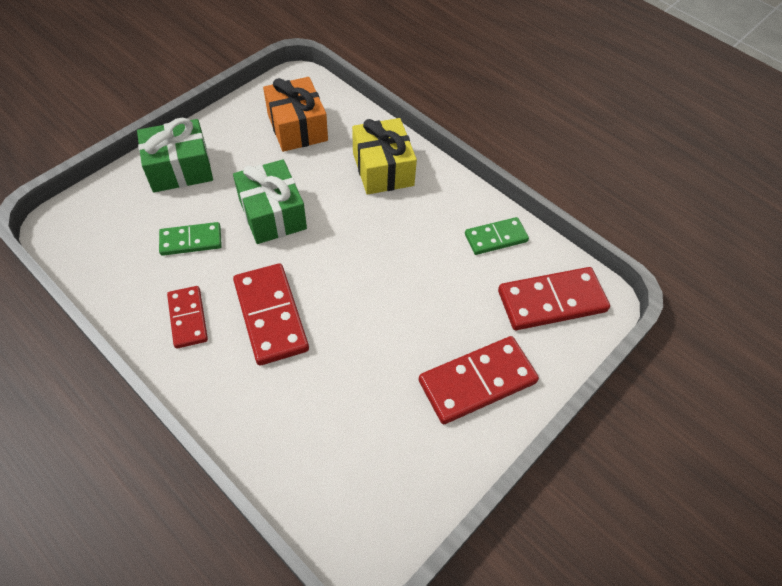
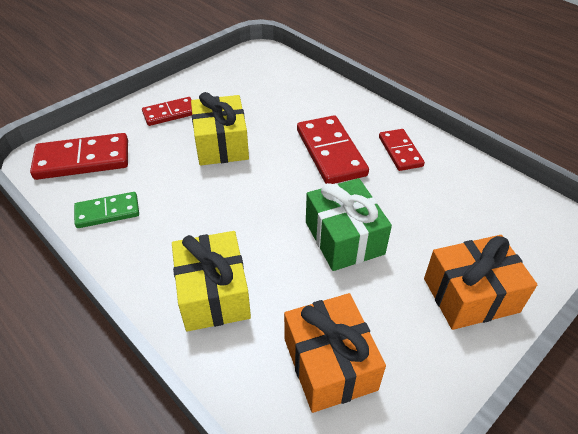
camera: 175 degrees left, 10 degrees down
green gift [137,118,213,192] -> orange gift [424,235,537,330]
green domino [159,222,222,256] -> none
red domino [419,336,539,424] -> red domino [142,97,192,126], size x0.62
none -> yellow gift [191,92,249,165]

